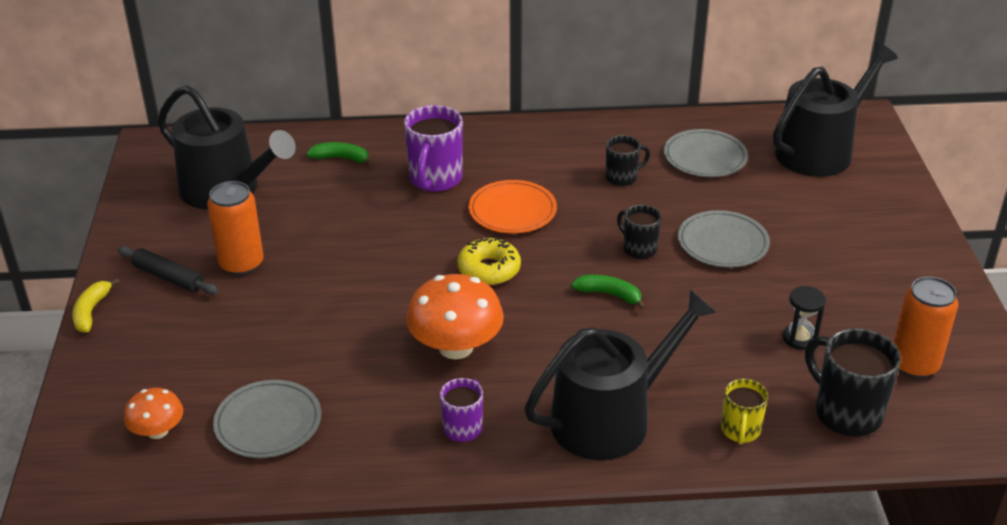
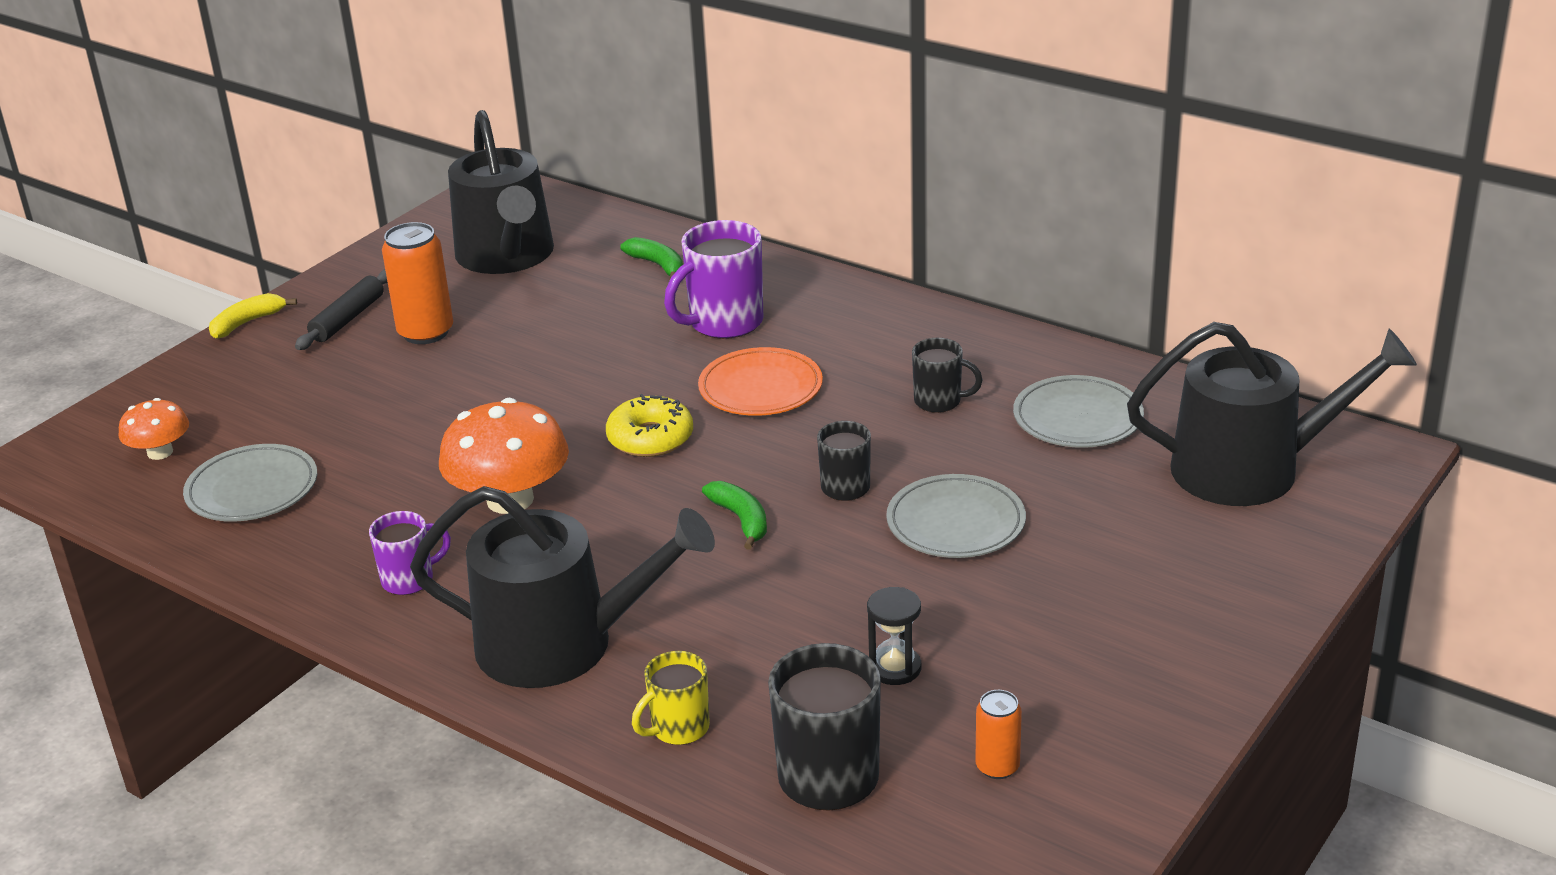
camera: 40 degrees right, 5 degrees down
black rolling pin [118,246,218,295] -> black rolling pin turned 45 degrees clockwise [295,269,388,350]
orange can [893,276,958,378] -> orange can [975,690,1022,779], size x0.56

